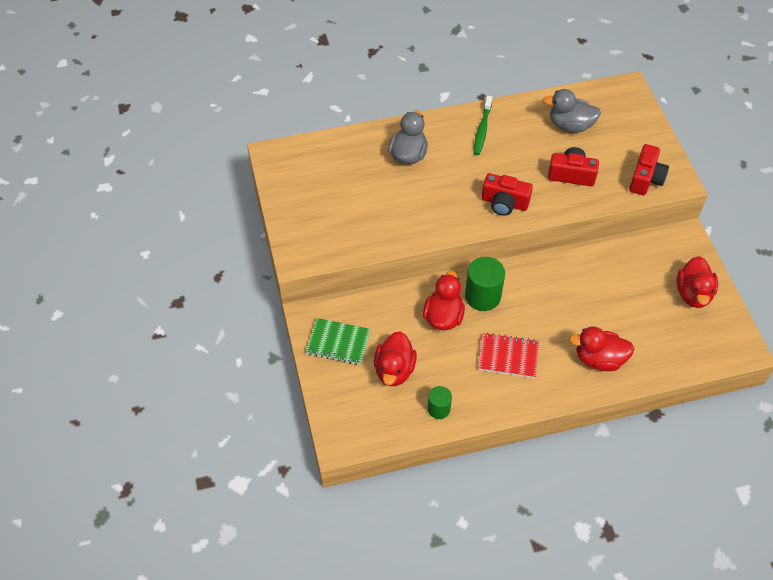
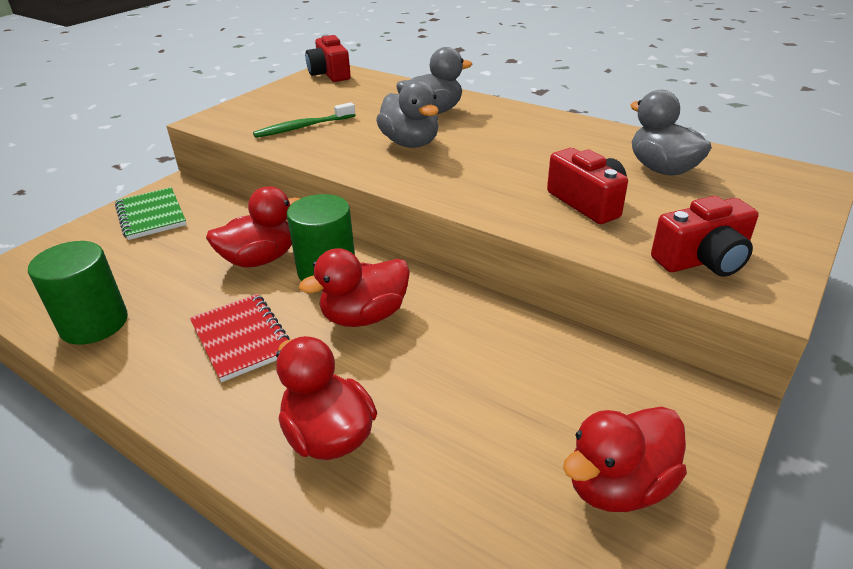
camera: 50 degrees right, 20 degrees down
red duck [374,331,417,386] -> red duck moved to [299,248,410,327]
green cylinder [428,386,452,419] -> green cylinder [28,241,128,345], size x1.69
green toothbrush [473,96,493,155] -> green toothbrush moved to [253,102,355,138]
red camera [481,173,533,216] -> red camera moved to [305,35,351,82]
none -> grey duck [376,80,439,148]

